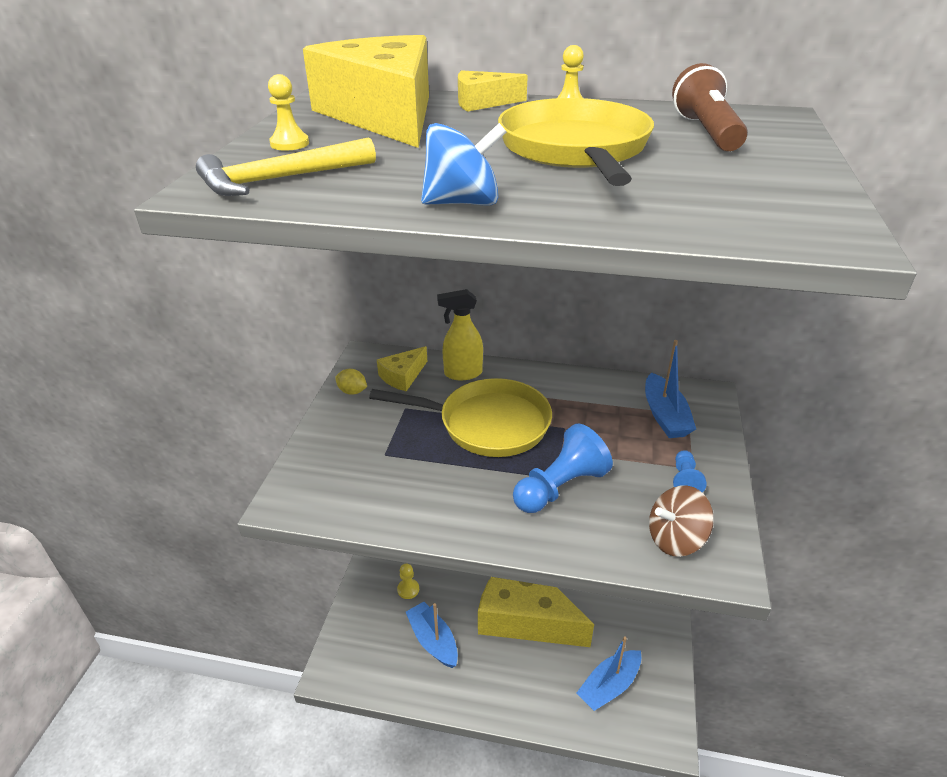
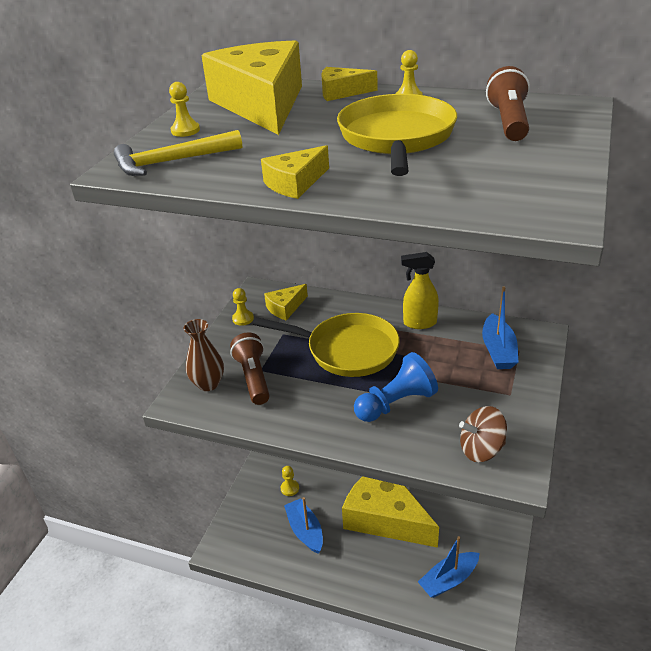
camera: 10 degrees right, 0 degrees up
yellow lemon [335,369,367,395] -> yellow pawn [232,288,254,326]
blue spinning top [421,123,507,206] -> yellow cheese [261,145,329,199]
yellow spray bottle [437,289,483,380] -> yellow spray bottle moved to [401,252,439,329]
blue pawn [673,450,707,493] -> none
none -> brown vase [183,319,224,391]
none -> brown flashlight [230,332,270,405]

